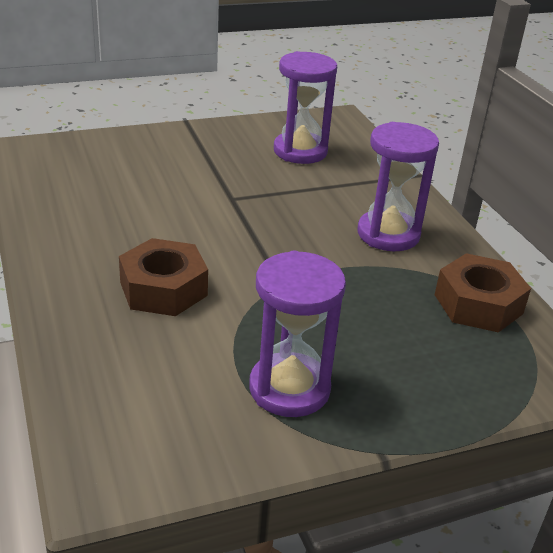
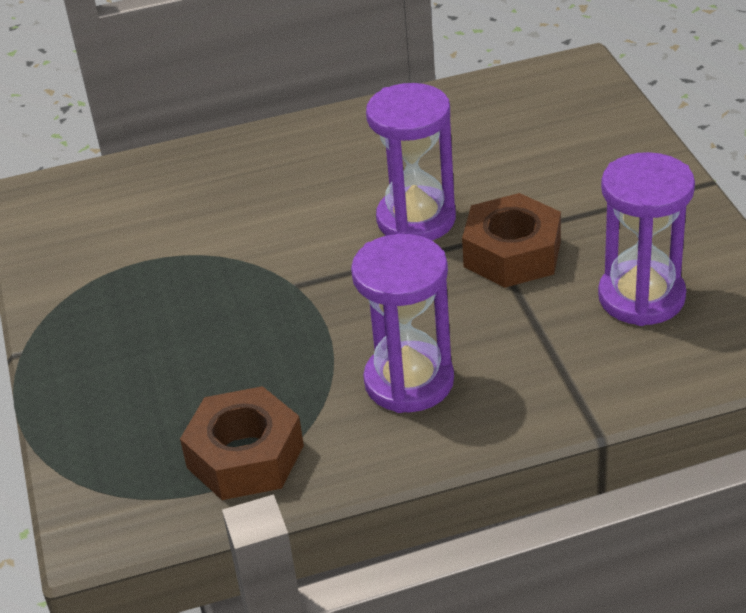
camera: 100 degrees right, 5 degrees up
brown nut [119,238,208,316] -> brown nut moved to [462,193,561,288]
purple hourglass [249,250,346,417] -> purple hourglass moved to [366,83,456,241]

